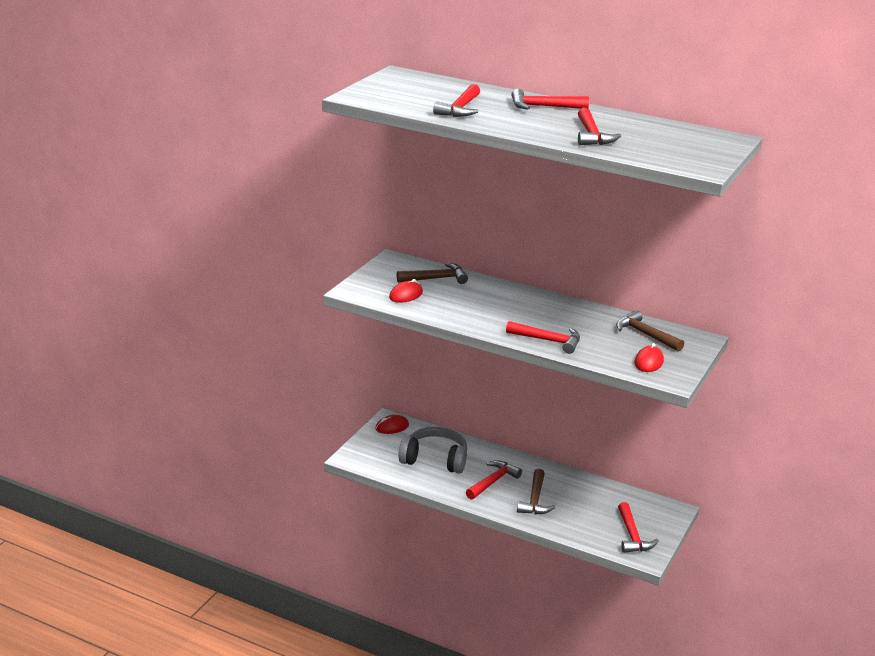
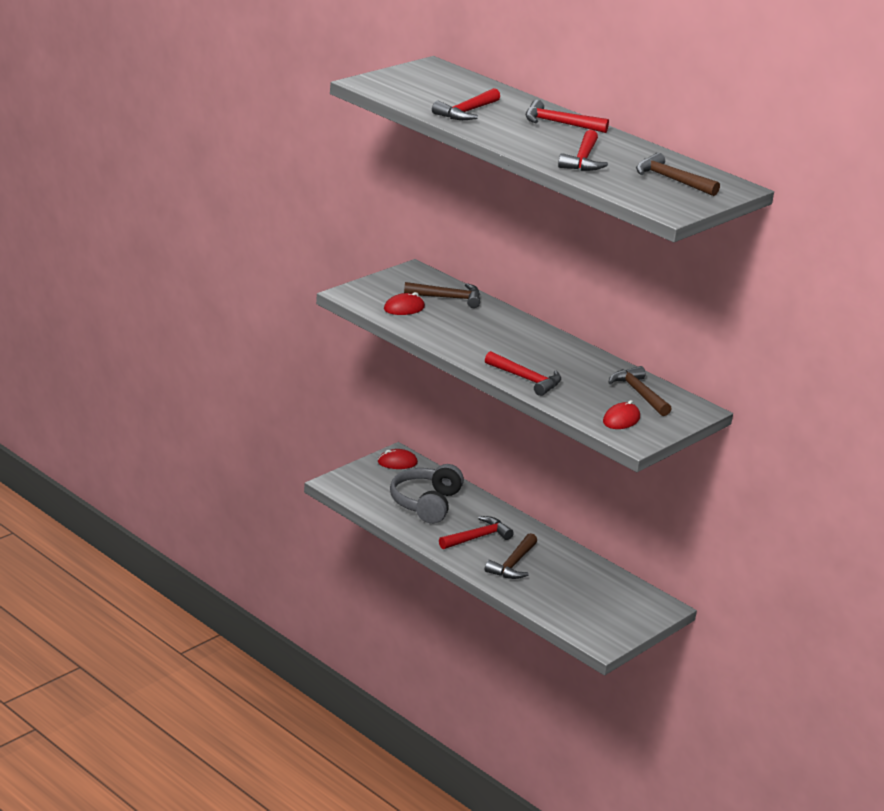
camera: 15 degrees right, 0 degrees up
grey headphones [398,427,467,474] -> grey headphones turned 105 degrees counterclockwise [390,464,464,524]
red hammer [618,502,659,553] -> none
none -> brown hammer [636,153,720,196]

